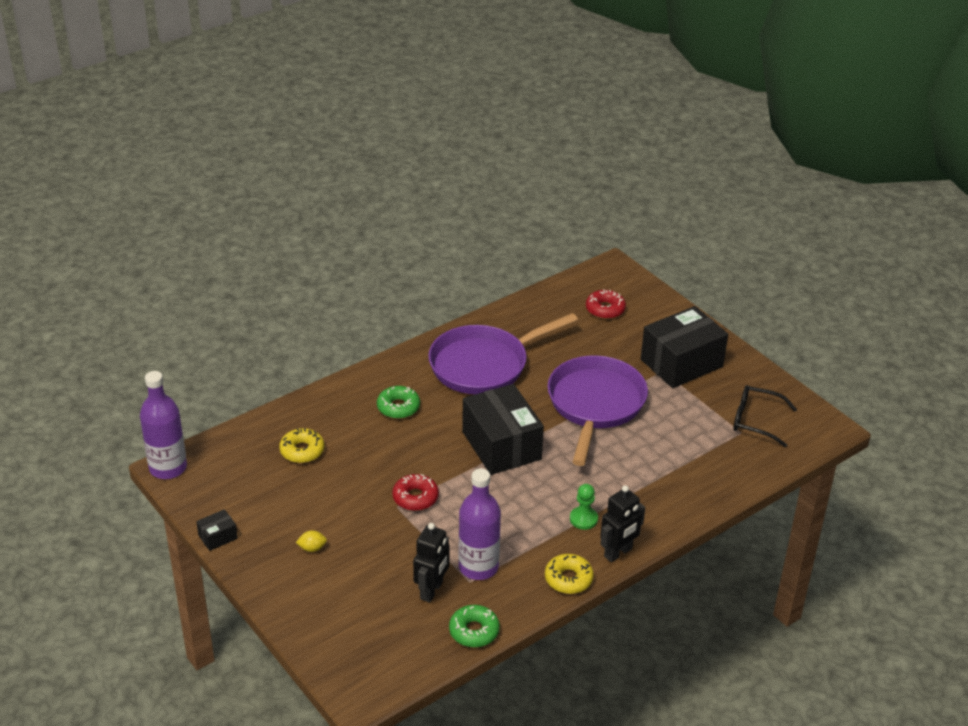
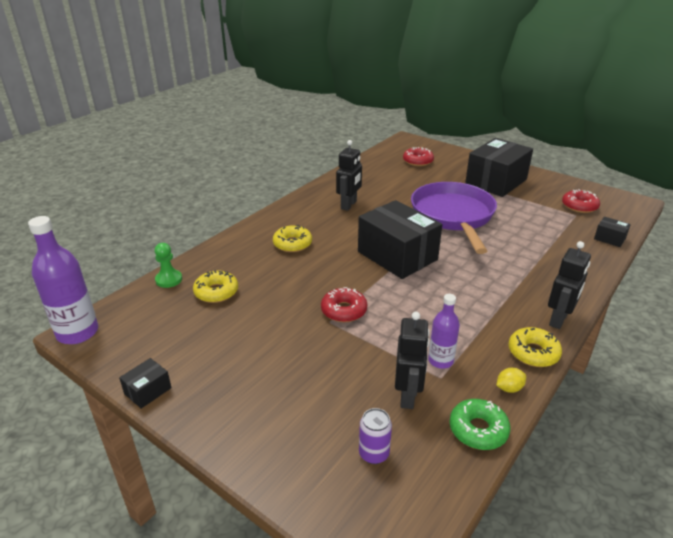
camera: 15 degrees left, 5 degrees down
yellow lemon [296,530,327,552] -> yellow lemon moved to [496,368,526,393]
green donut [377,386,420,419] -> yellow donut [273,225,312,252]
purple pan [428,313,578,394] -> black robot [336,140,362,211]
purple bottle [458,468,501,580] -> purple bottle [428,294,460,369], size x0.59
green pawn [570,484,598,530] -> green pawn moved to [155,243,182,288]
black glasses [733,385,797,447] -> red donut [562,189,600,213]
none -> purple can [359,408,392,464]
none -> black box [594,217,631,247]

